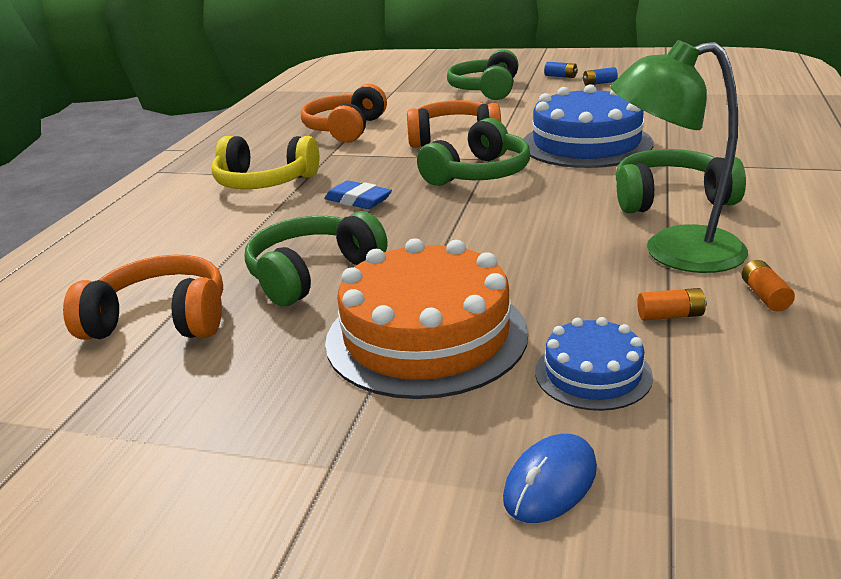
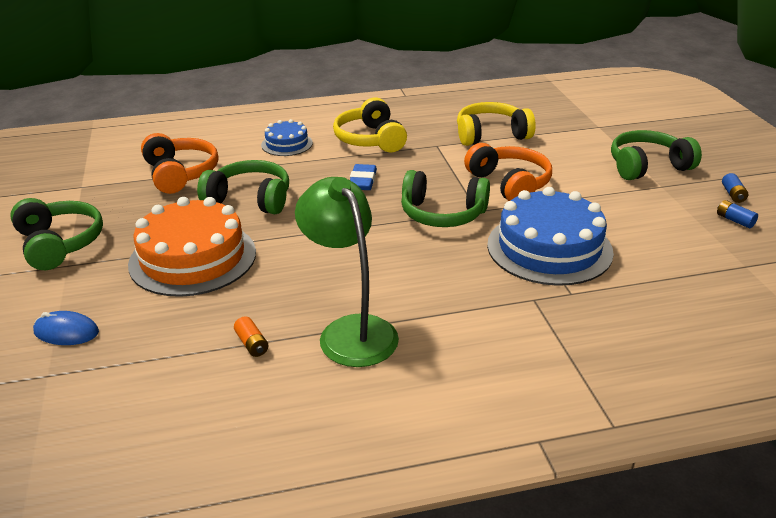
camera: 60 degrees right, 5 degrees up
orange headphones [301,84,387,143] -> yellow headphones [457,102,536,146]
blue cake [535,317,653,411] -> blue cake moved to [261,119,313,156]
green headphones [616,149,746,213] -> green headphones moved to [10,198,103,270]
orange battery [742,260,795,311] -> none

